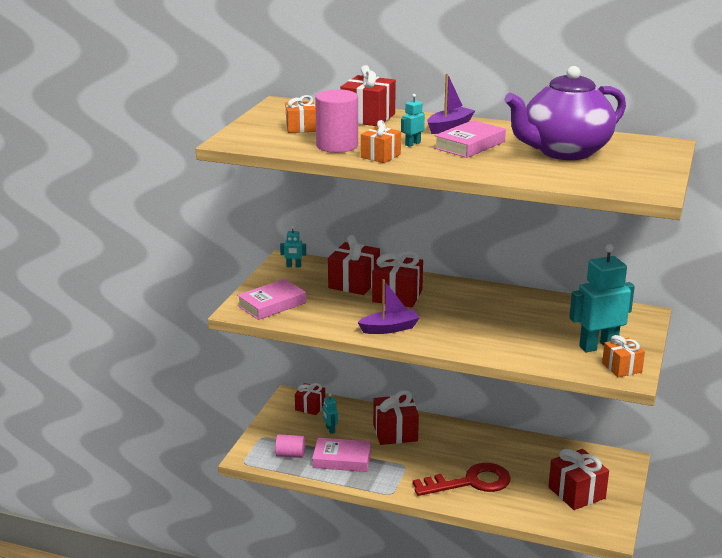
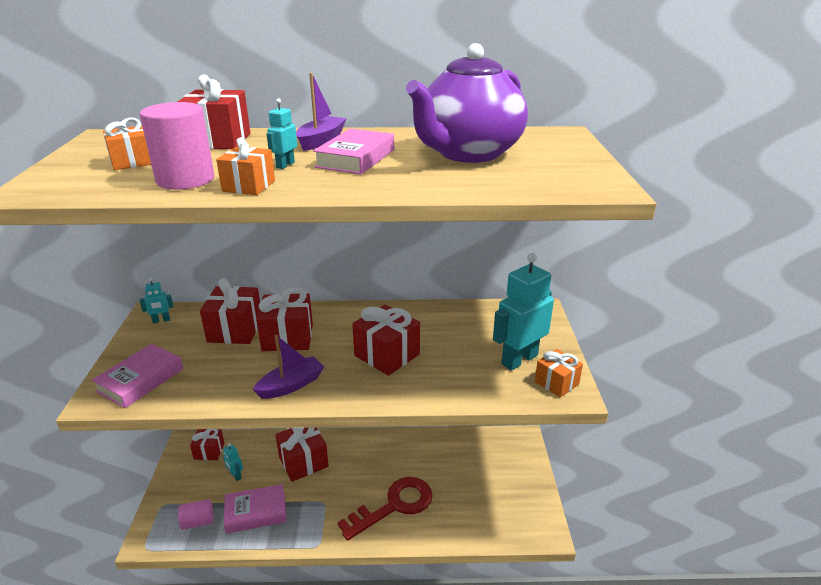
camera: 20 degrees left, 5 degrees up
red gift [548,449,609,510] -> red gift moved to [352,305,420,376]

